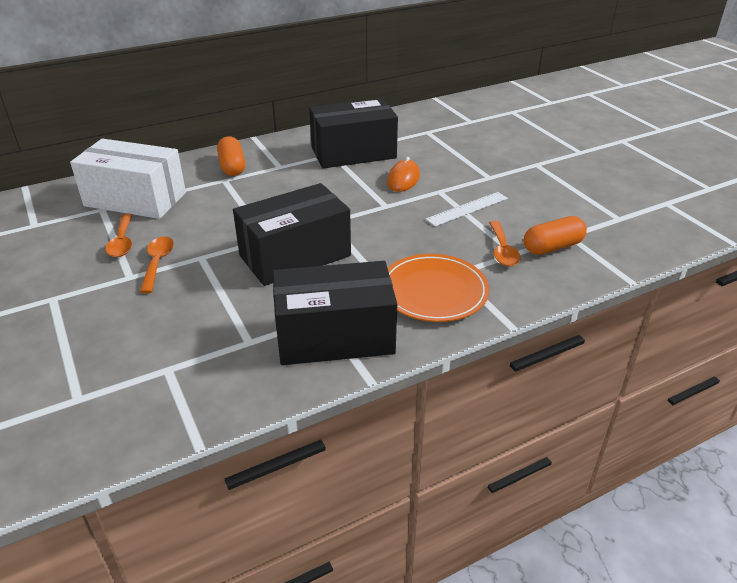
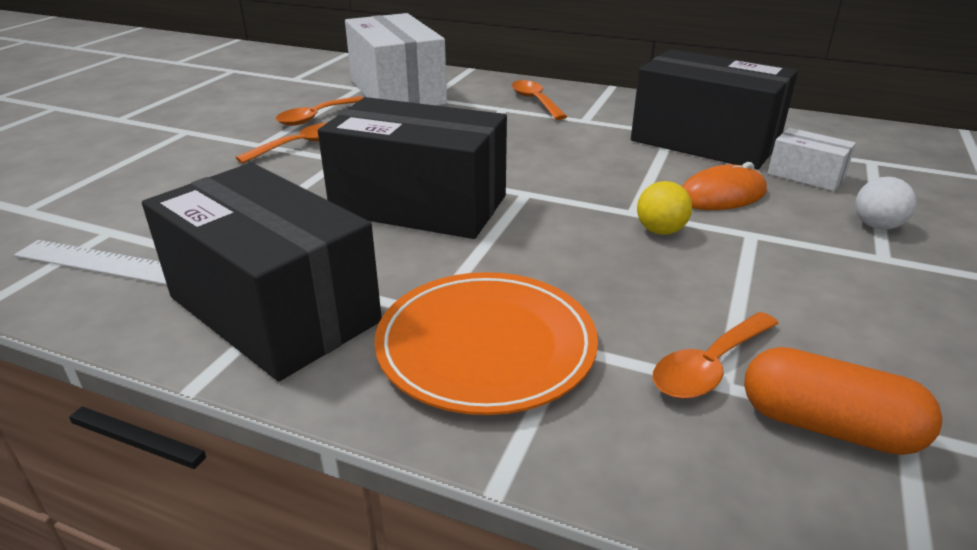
camera: 50 degrees right, 5 degrees down
orange capsule [217,136,245,176] -> orange spoon [512,80,567,120]
white ruler [426,192,508,226] -> white ruler moved to [14,240,167,285]
none -> yellow ball [637,181,692,235]
none -> white box [768,128,856,191]
none -> white ball [855,177,916,230]

